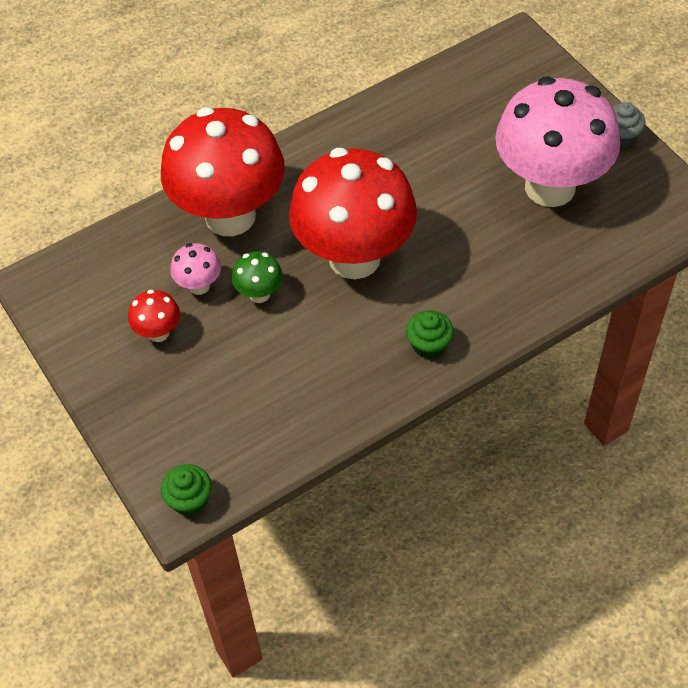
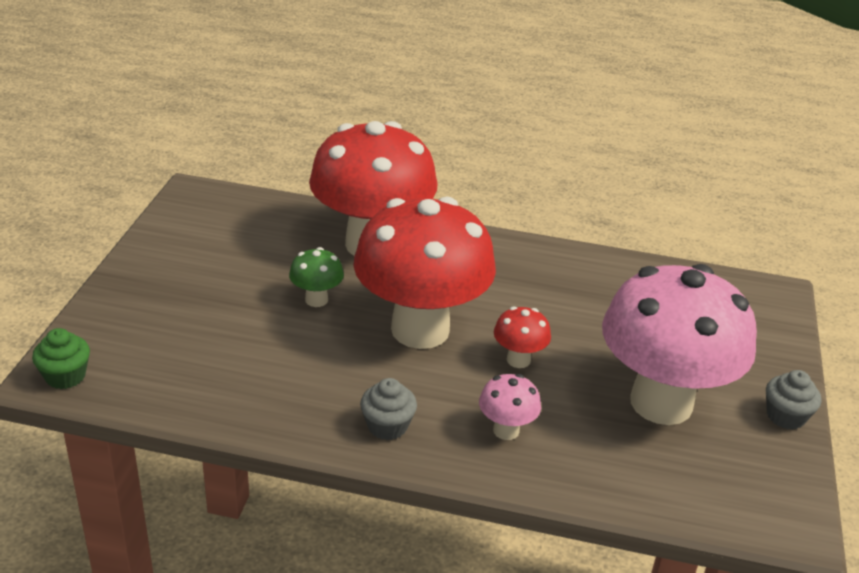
camera: 40 degrees right, 20 degrees down
red mushroom [128,290,180,342] -> red mushroom moved to [494,306,551,368]
pink mushroom [171,243,221,295] -> pink mushroom moved to [479,374,541,440]
green cupcake [406,310,454,359] -> grey cupcake [360,378,417,440]

